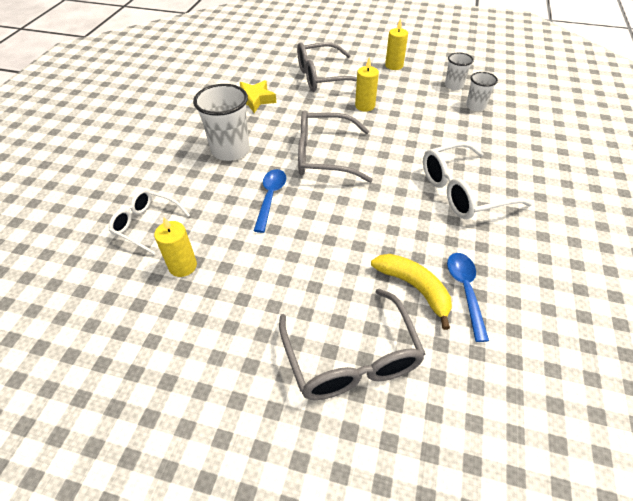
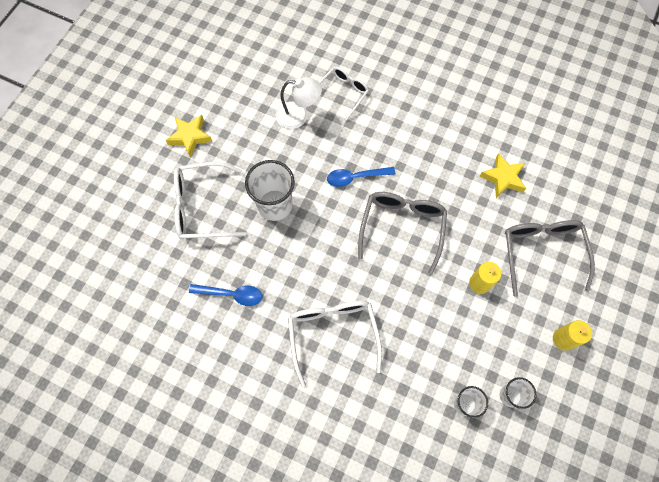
camera: 100 degrees right, 20 degrees up
yellow candle [154,217,197,277] -> white lamp [276,77,322,129]
white cup [193,84,249,161] -> white cup moved to [245,160,295,221]
blue spoon [254,169,286,233] -> blue spoon turned 150 degrees clockwise [327,167,395,187]
grey glasses [279,289,425,400] -> white glasses [174,162,247,240]
yellow banana [371,254,452,330] -> none
none -> yellow star [166,115,213,158]

